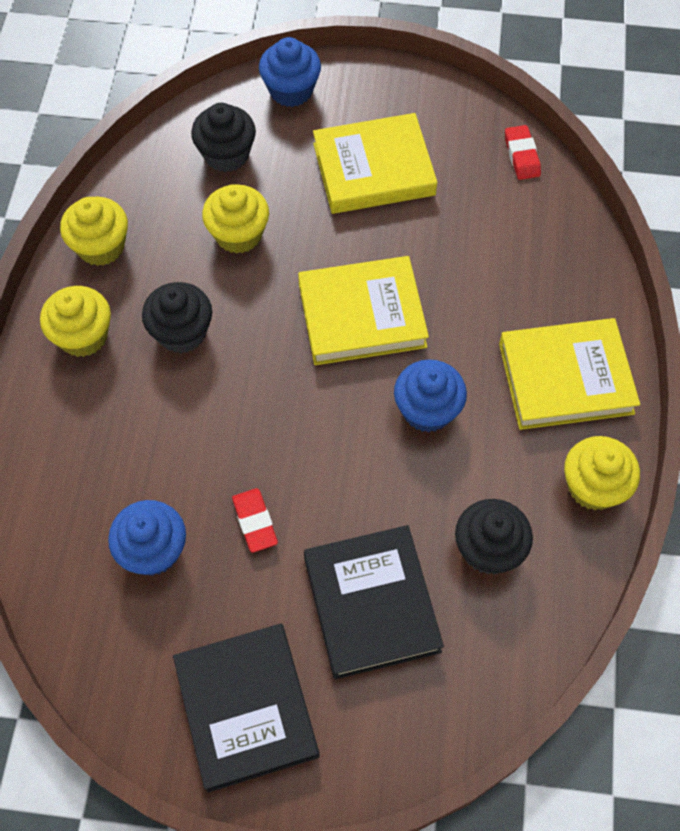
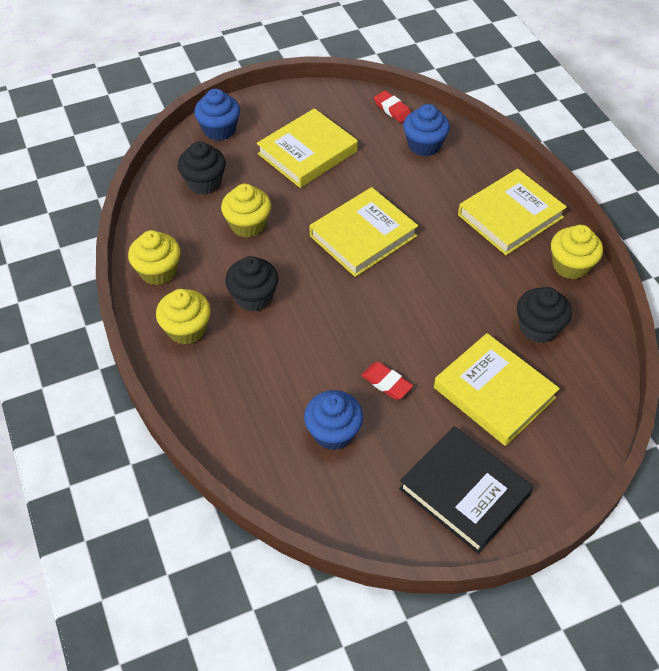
camera: 30 degrees left, 10 degrees down
black book [304,525,444,679] -> yellow book [434,333,560,446]
blue cupcake [394,360,467,432] -> blue cupcake moved to [403,104,450,157]

